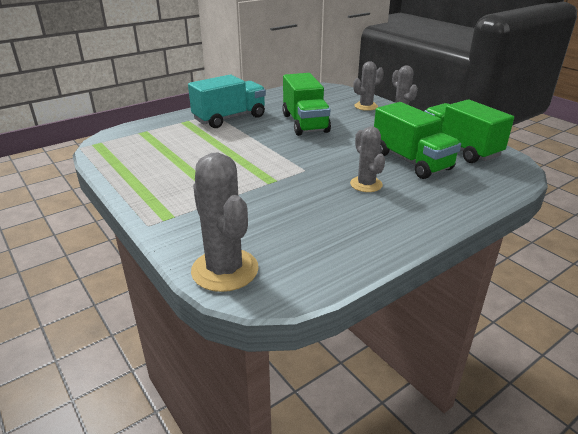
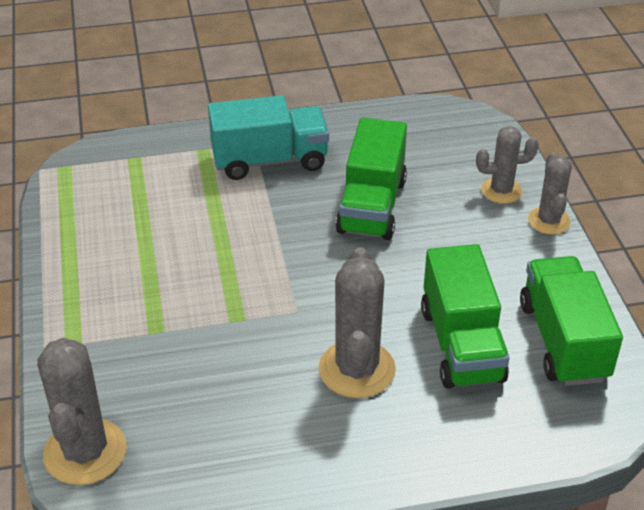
camera: 25 degrees right, 10 degrees up
grey cactus [350,126,385,192] -> grey cactus [318,247,396,398], size x1.60

